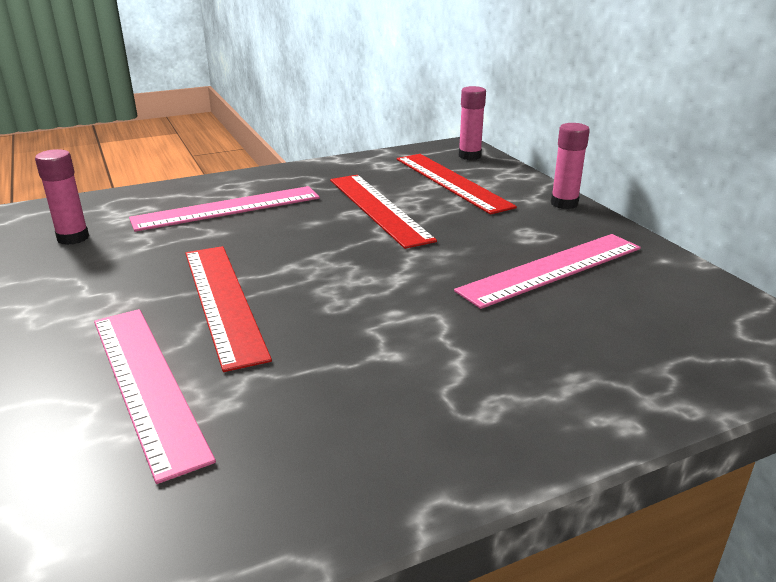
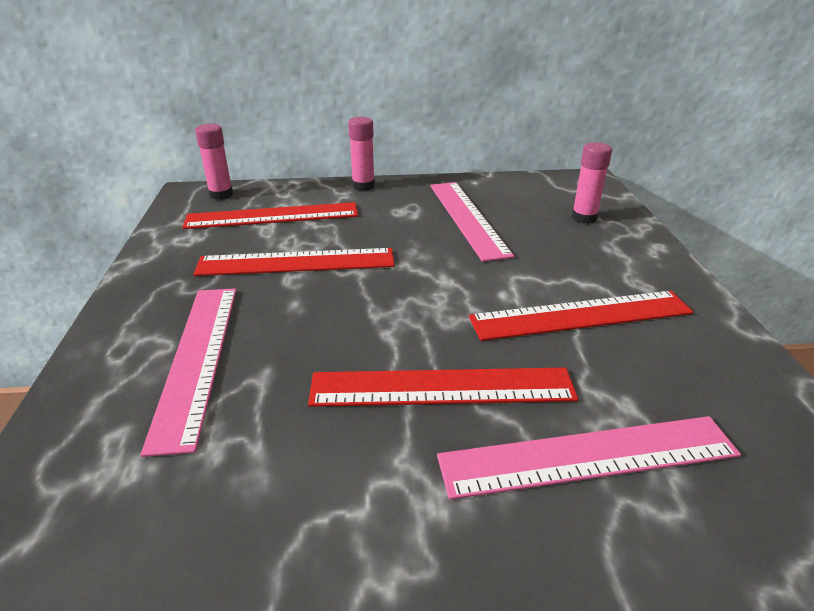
camera: 70 degrees left, 5 degrees up
pink glue stick [35,149,89,245] -> pink glue stick moved to [572,142,612,224]
none -> red ruler [469,291,693,341]

